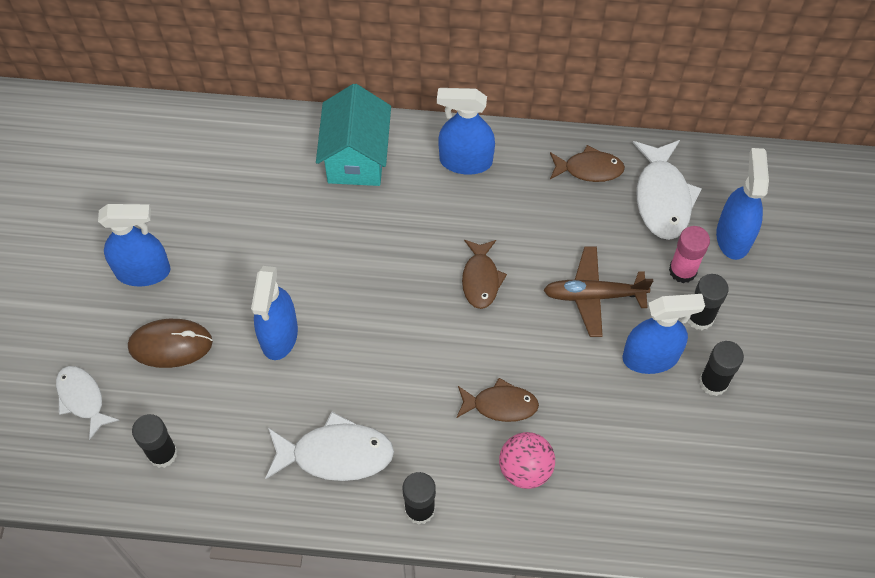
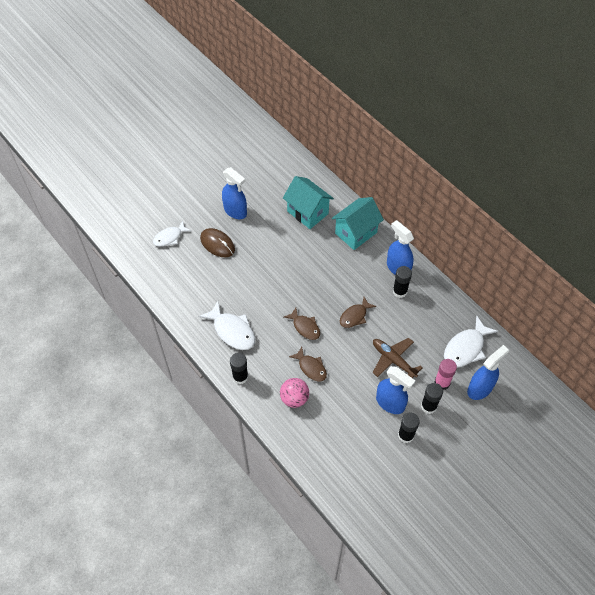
camera: 45 degrees right, 5 degrees down
white fish [56,366,119,440] -> white fish turned 135 degrees counterclockwise [153,220,191,247]
black glue stick [132,414,178,468] -> black glue stick moved to [393,266,412,298]
blue spray bottle [251,266,298,360] -> none
brown fish [550,145,625,182] -> brown fish moved to [284,307,320,340]
none -> turquoise house [283,176,334,229]

